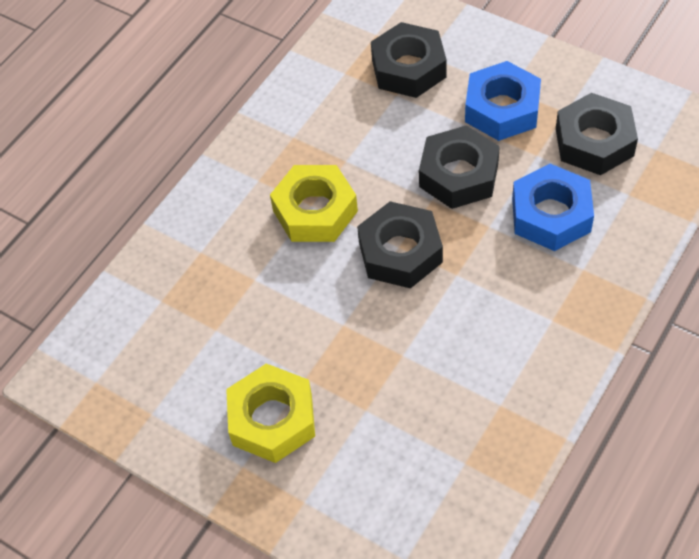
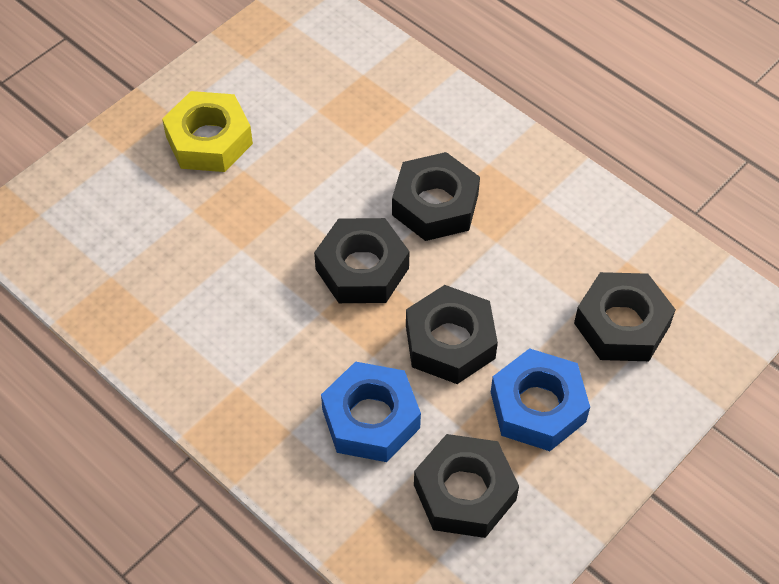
camera: 95 degrees right, 0 degrees up
yellow nut [270,165,358,242] -> black nut [392,152,480,241]

